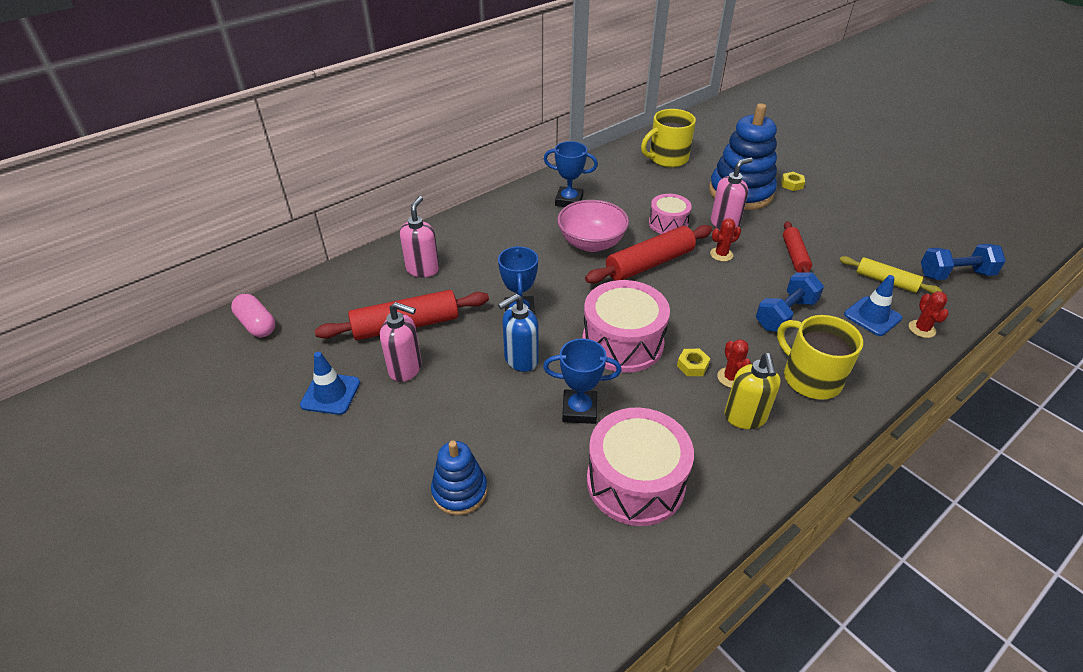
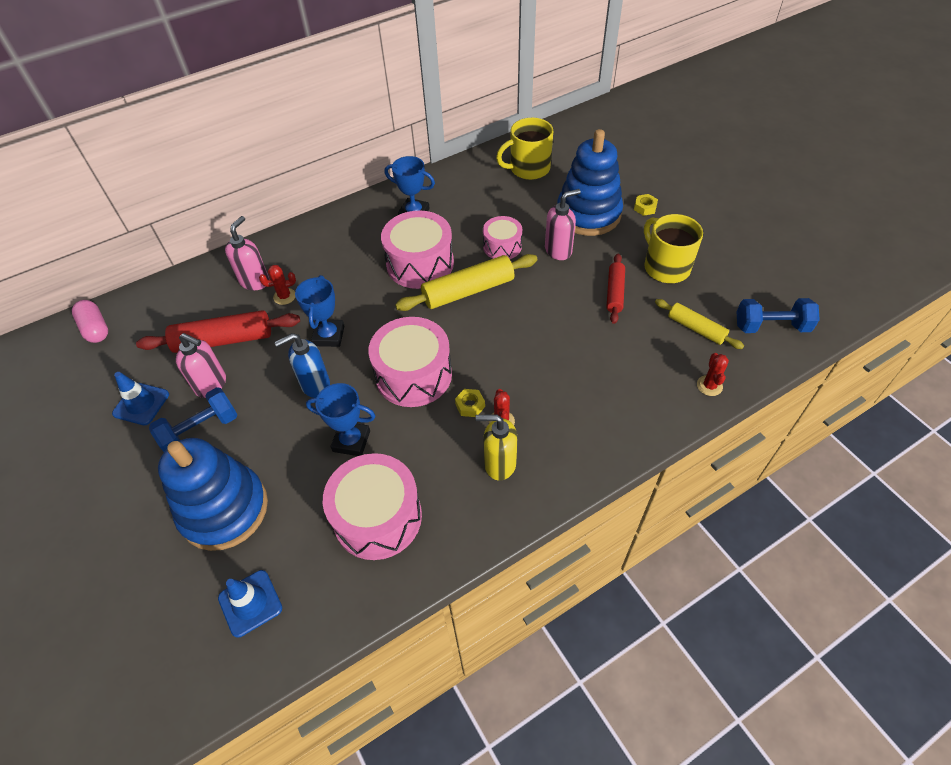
camera: 10 degrees right, 10 degrees up
blue stacking toy [431,441,488,515] -> blue stacking toy [158,438,268,551], size x1.81
pink bowl [557,200,629,252] -> pink drum [381,211,454,289]
red rolling pin [585,225,713,284] -> yellow rolling pin [395,254,537,311]
red cactus [710,218,741,261] -> red cactus moved to [259,265,296,305]
yellow soap dispenser [724,353,781,429] -> yellow soap dispenser turned 90 degrees clockwise [475,414,517,481]
blue dumbbell [756,272,824,332] -> blue dumbbell moved to [149,387,238,452]
yellow mug [777,315,863,400] -> yellow mug moved to [644,214,703,283]
blue traffic cone [844,275,902,336] -> blue traffic cone moved to [218,570,282,638]

